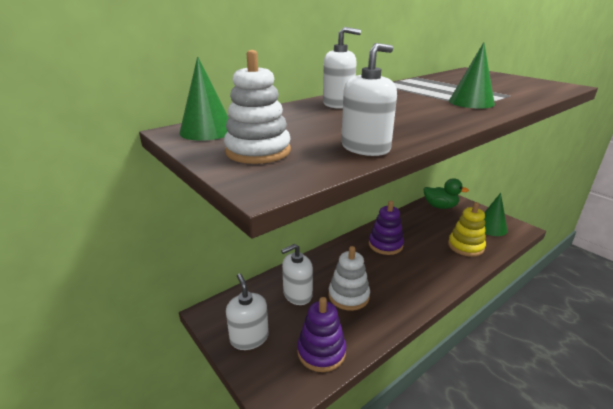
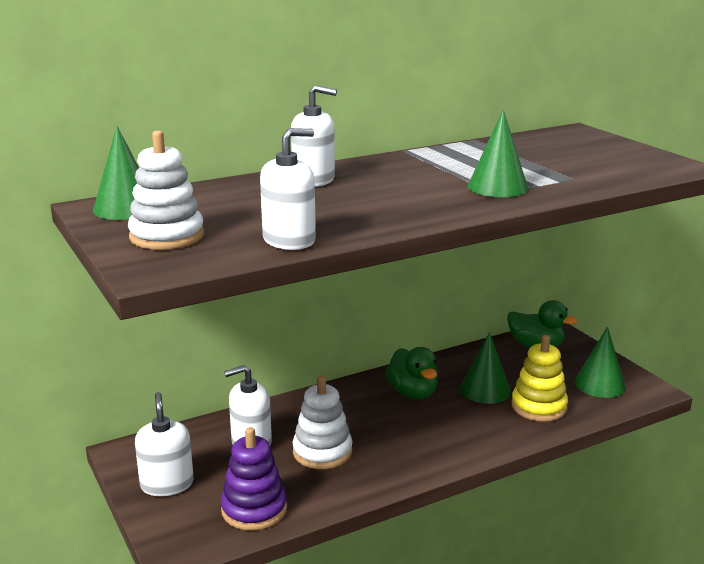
camera: 10 degrees right, 5 degrees down
purple stacking toy [369,201,404,255] -> green duck [386,347,438,399]
none -> green cone [460,332,511,404]

